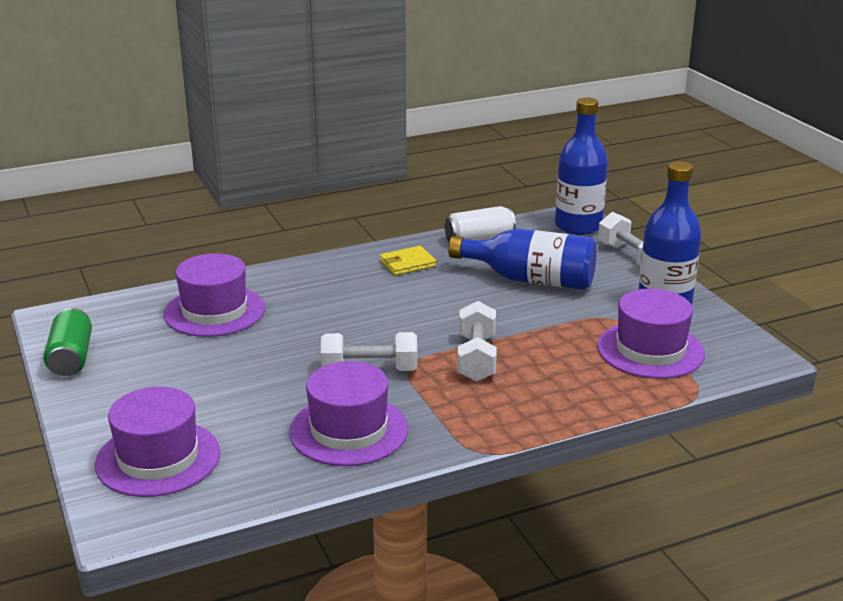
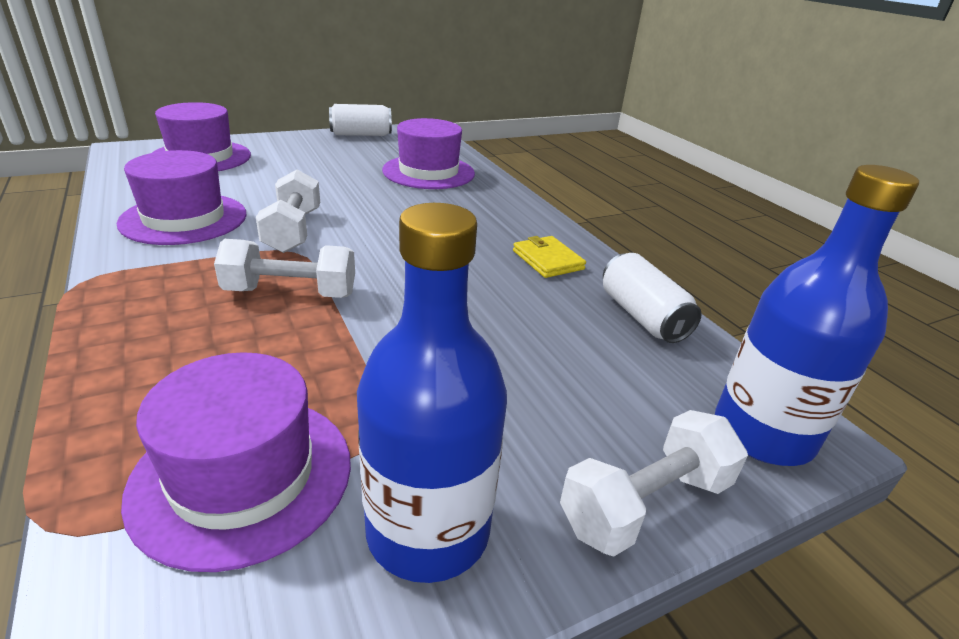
camera: 85 degrees right, 5 degrees up
green can [44,308,92,376] -> white can [329,104,392,136]
blue bottle [448,229,597,290] -> none

